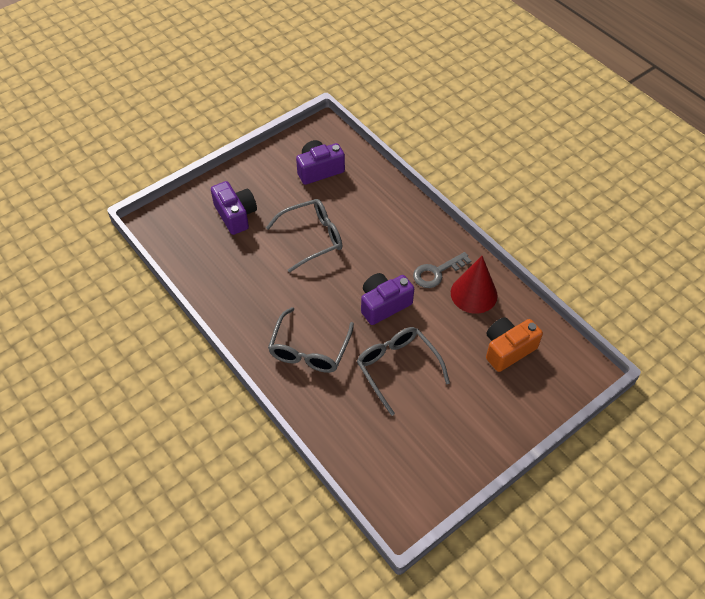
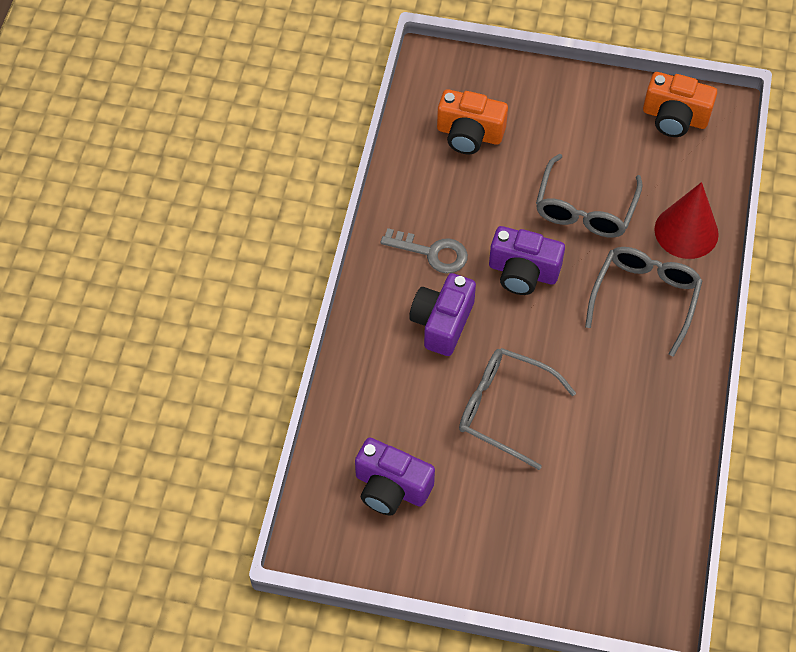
camera: 130 degrees left, 5 degrees up
purple camera [211,181,257,235] -> purple camera moved to [409,273,476,356]
grey glasses [268,307,354,373] -> grey glasses turned 45 degrees counterclockwise [585,247,703,357]
red cone [451,256,498,314] -> red cone moved to [654,182,719,259]
none -> orange camera [643,72,717,137]

